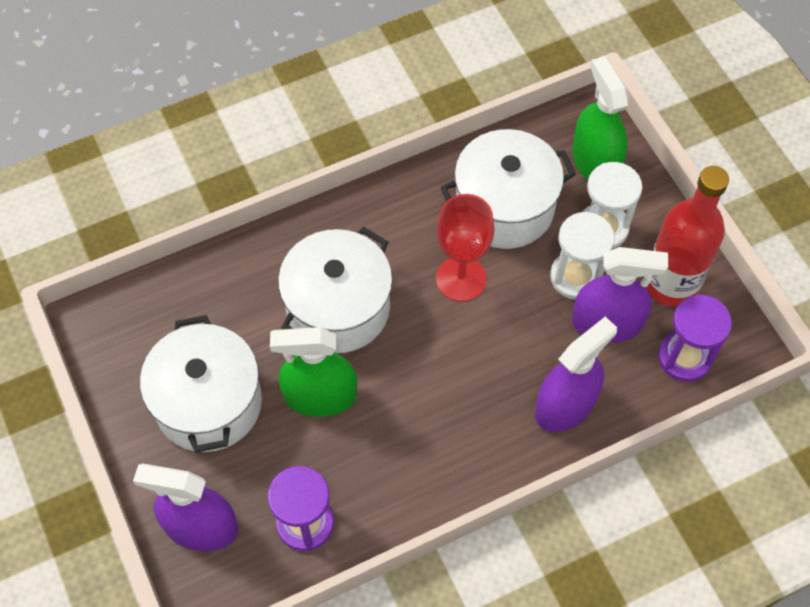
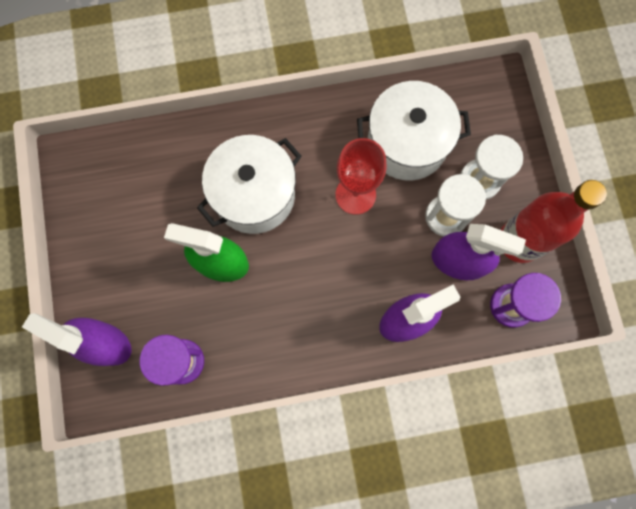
camera: 15 degrees right, 15 degrees up
white pot [140,315,262,453] -> none
green spray bottle [572,56,629,180] -> none

